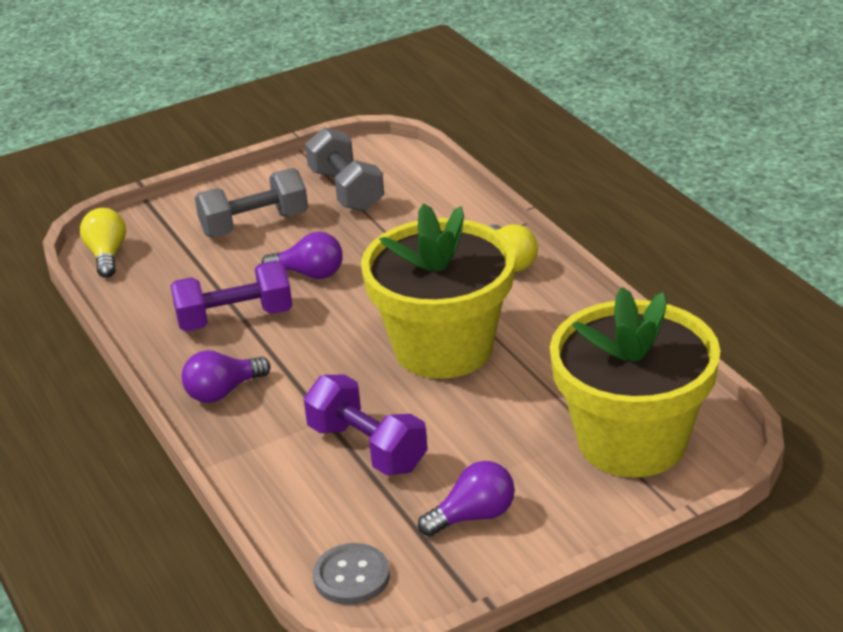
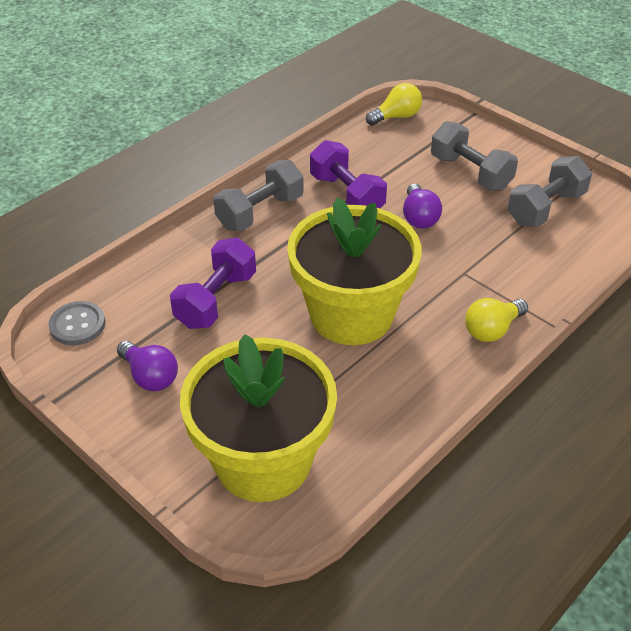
camera: 70 degrees right, 10 degrees up
purple light bulb [182,350,271,403] -> grey dumbbell [213,160,304,231]

